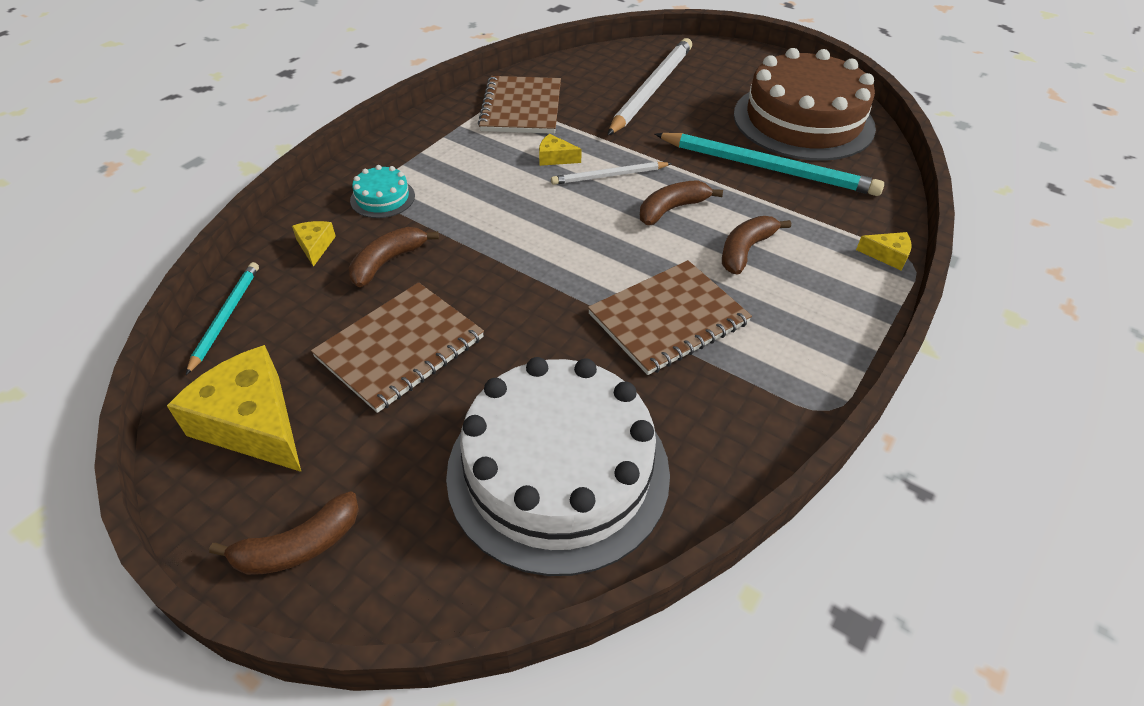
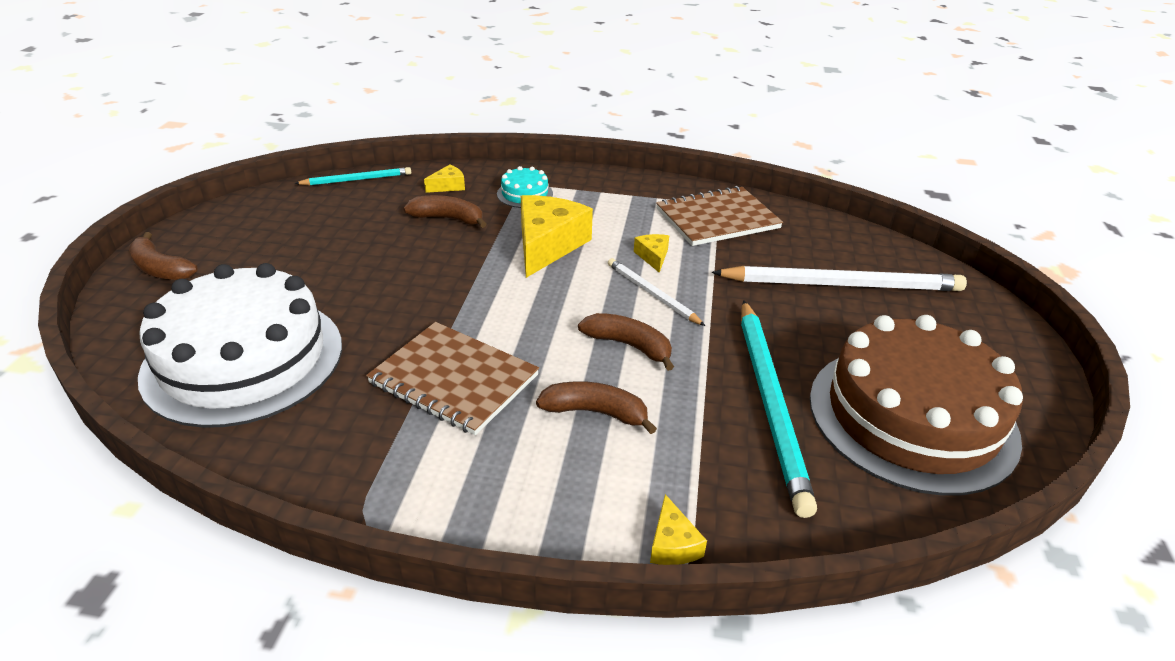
camera: 65 degrees right, 10 degrees down
yellow cheese [167,345,301,472] -> yellow cheese moved to [521,195,593,278]
brown notebook [311,282,484,413] -> none

